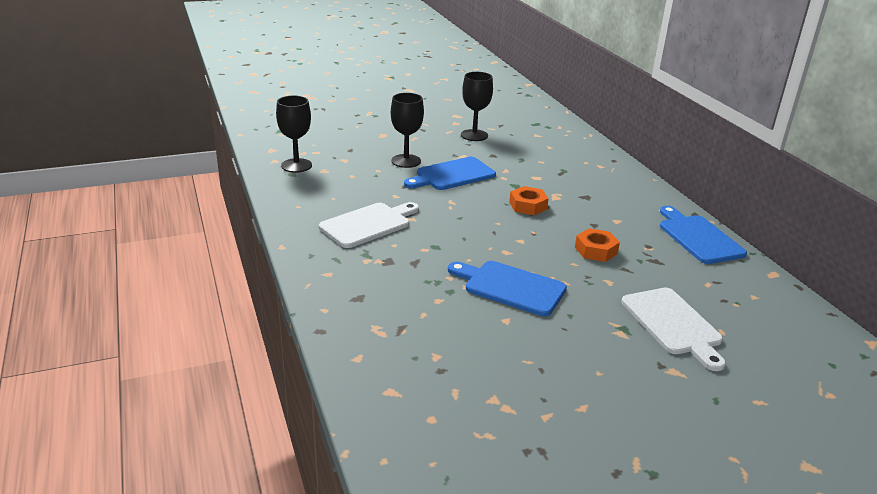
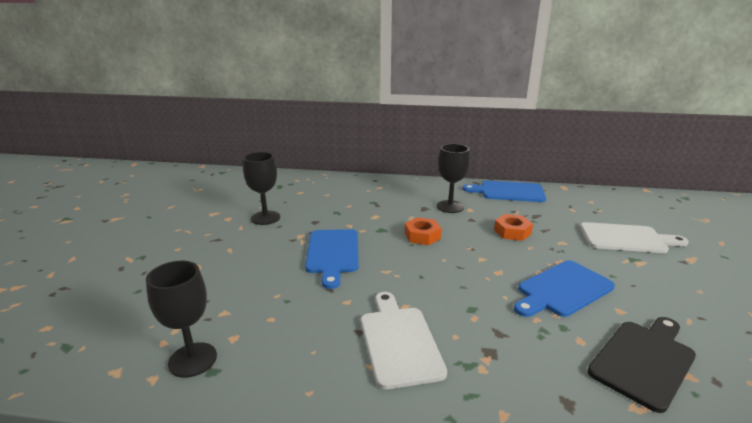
camera: 60 degrees left, 5 degrees down
black goblet [391,93,424,168] -> black goblet moved to [436,144,470,213]
none -> black cutting board [588,317,696,413]

